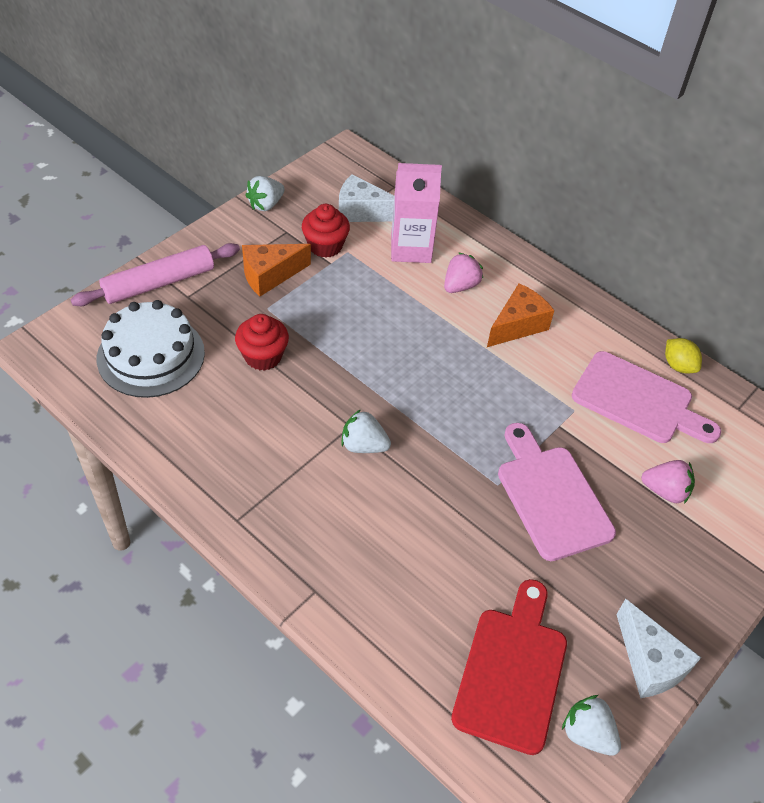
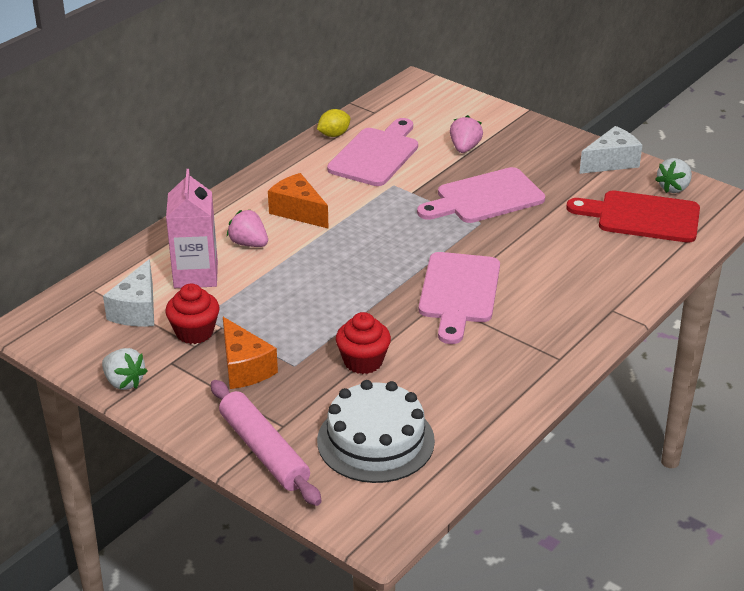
camera: 90 degrees left, 15 degrees down
white strawberry [341,409,391,453] -> pink cutting board [419,252,500,344]

